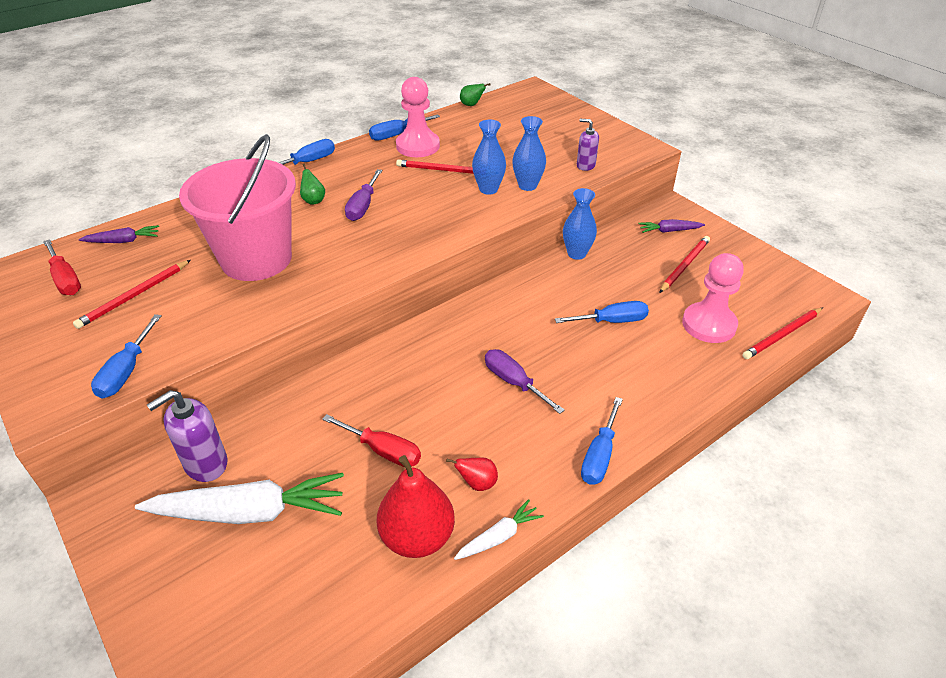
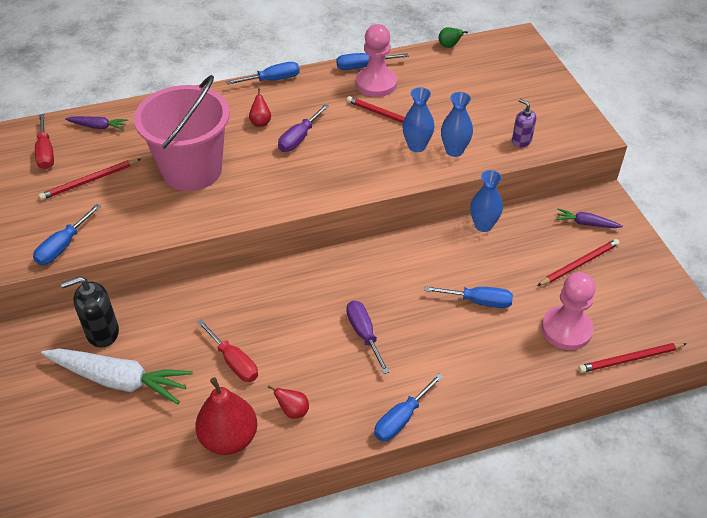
camera: 20 degrees right, 5 degrees up
purple soap dispenser [147,390,227,482] -> black soap dispenser [61,276,119,348]
green pear [300,163,325,205] -> red pear [249,88,271,127]
white carrot [454,499,544,560] -> none

